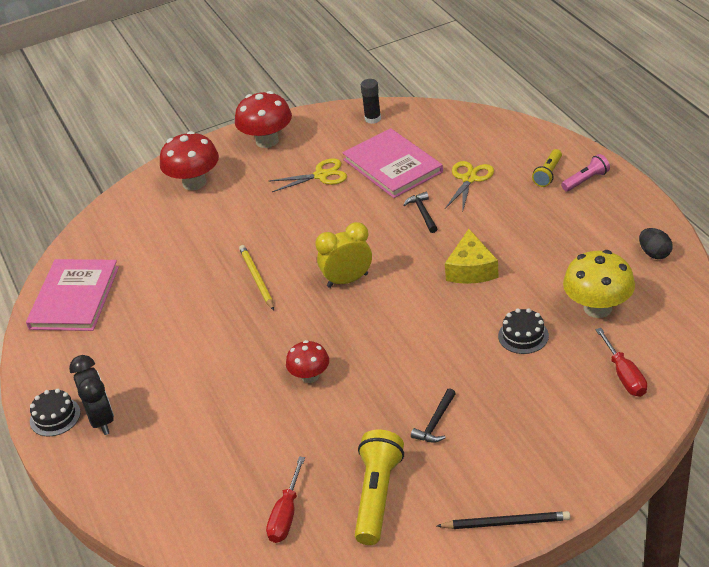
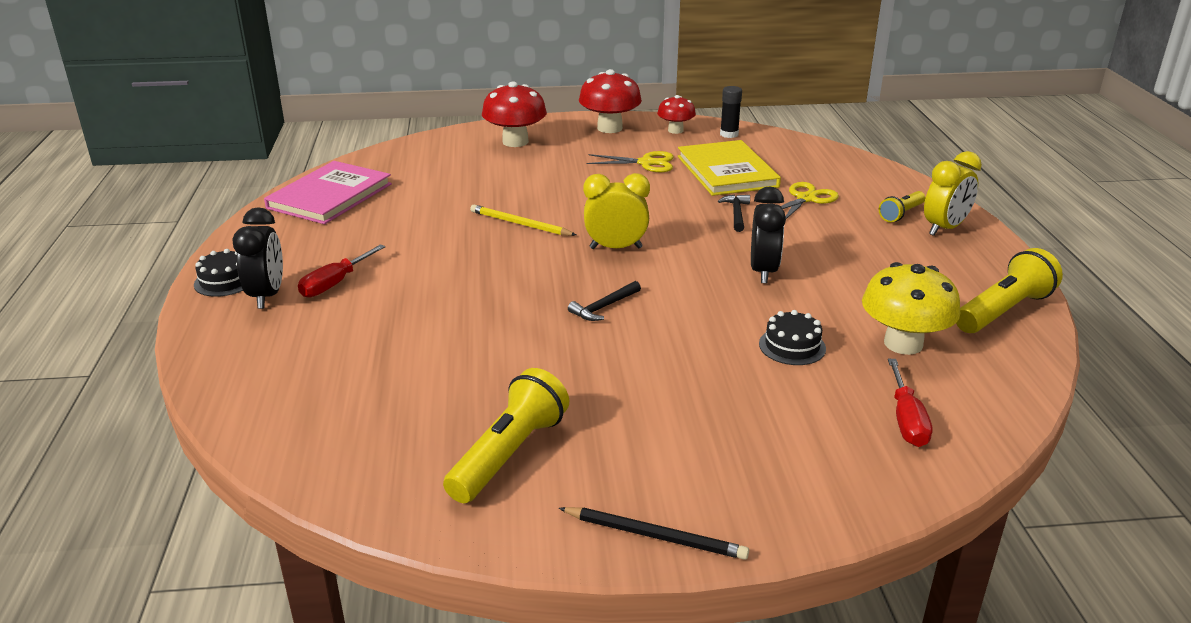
camera: 15 degrees right, 10 degrees down
yellow pencil [239,245,274,310] -> yellow pencil turned 60 degrees counterclockwise [470,204,576,236]
red screwdriver [266,457,305,543] -> red screwdriver moved to [298,244,385,298]
red mushroom [286,340,329,383] -> red mushroom moved to [657,95,696,134]
pink book [343,128,443,198] -> yellow book [678,140,781,196]
black hammer [411,388,456,443] -> black hammer moved to [568,281,641,321]
yellow cheese [445,229,499,284] -> black clock [751,186,786,284]
pink flashlight [561,154,610,192] -> yellow clock [924,151,982,236]
black egg [639,228,673,259] -> yellow flashlight [956,248,1063,333]

